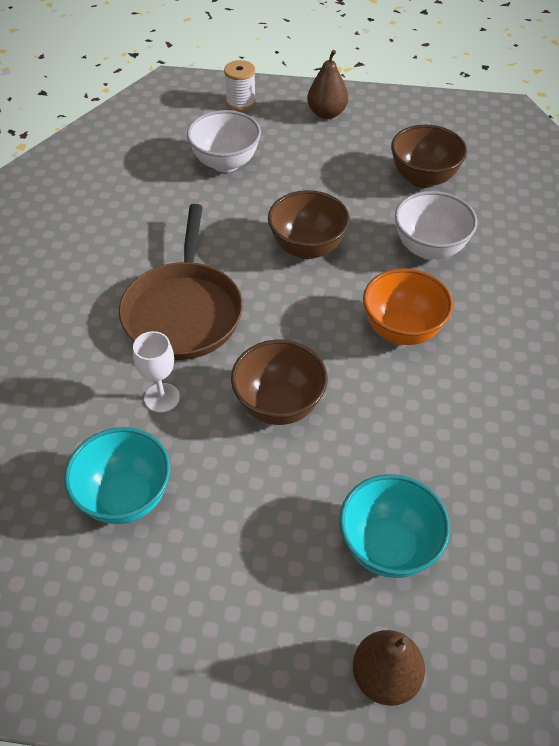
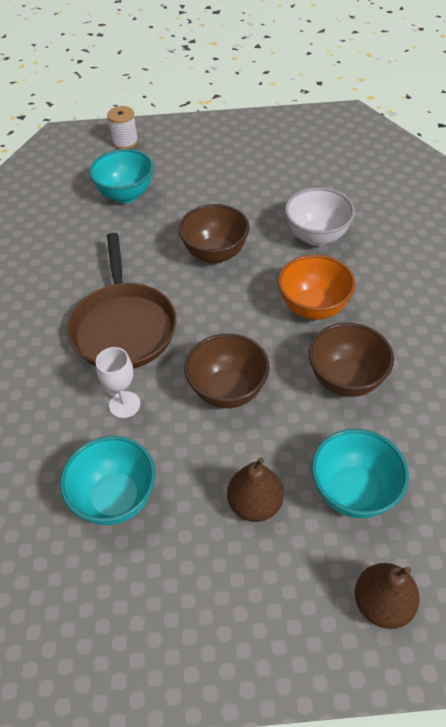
camera: 10 degrees left, 0 degrees up
white bowl [187,110,261,173] -> turquoise bowl [89,149,154,203]
brown pear [307,50,348,119] -> brown pear moved to [227,457,284,522]
brown bowl [391,124,467,188] -> brown bowl moved to [309,323,394,397]

